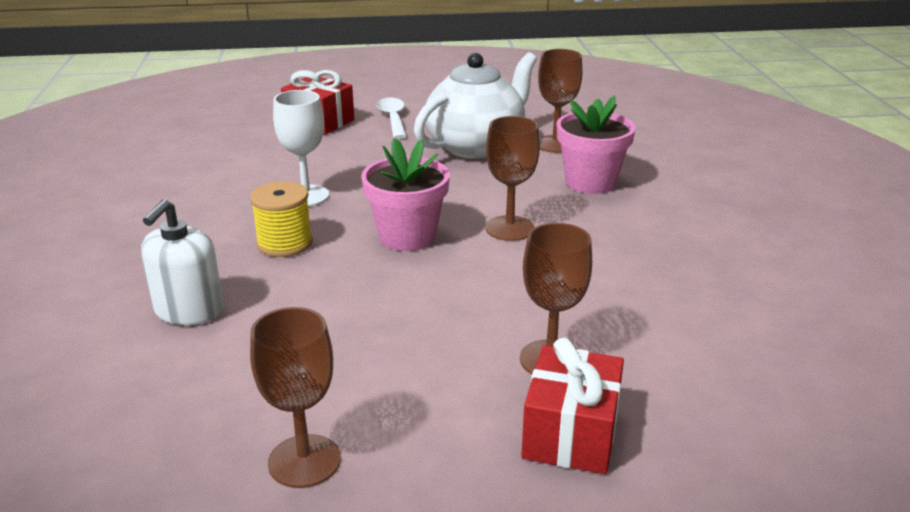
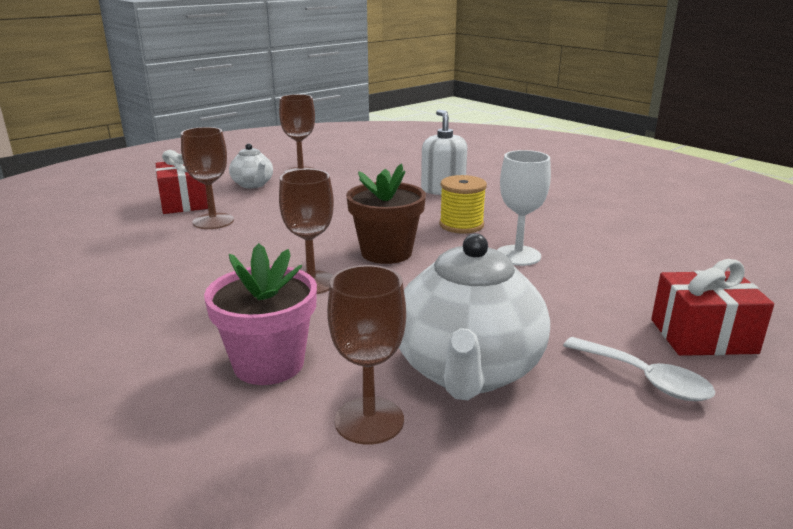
camera: 145 degrees right, 5 degrees down
pink flower pot [361,138,450,251] -> brown flower pot [346,164,426,264]
none -> white teapot [229,143,273,188]

